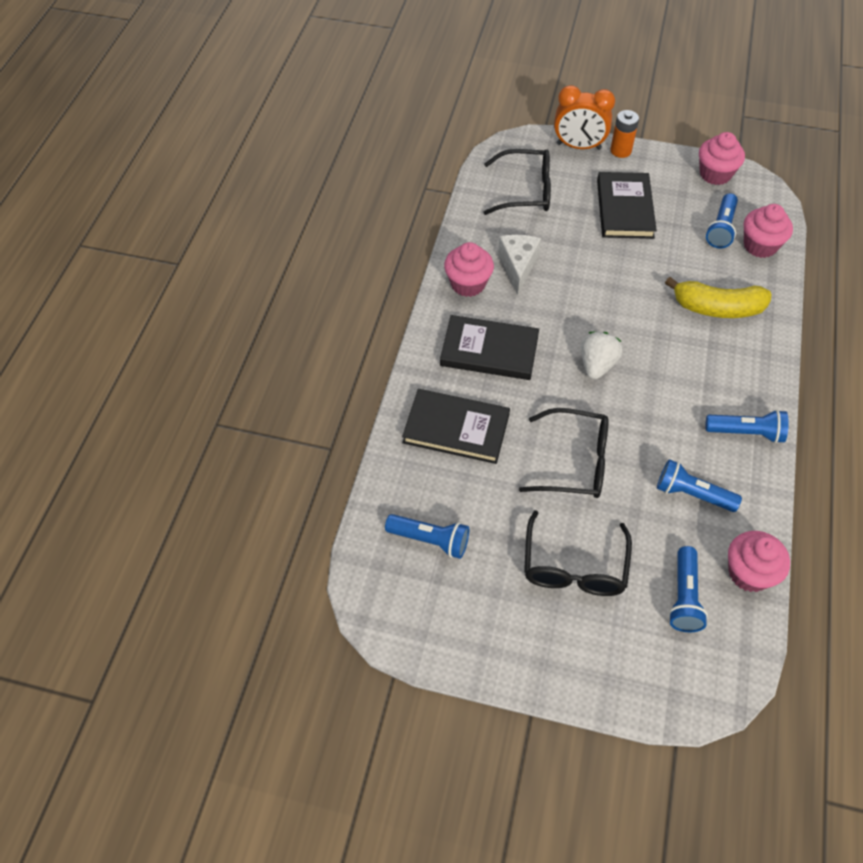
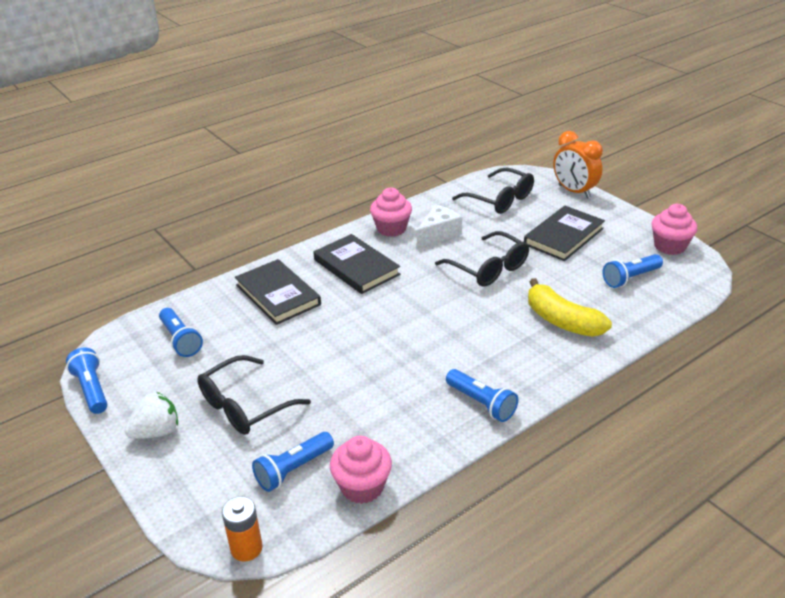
camera: 40 degrees right, 20 degrees down
black glasses [519,408,609,498] -> black glasses moved to [435,231,529,287]
white strawberry [581,332,623,379] -> white strawberry moved to [125,392,178,439]
orange battery [610,110,639,158] -> orange battery moved to [222,496,263,561]
blue flashlight [657,459,742,512] -> blue flashlight moved to [66,347,107,414]
pink cupcake [744,204,793,258] -> none

